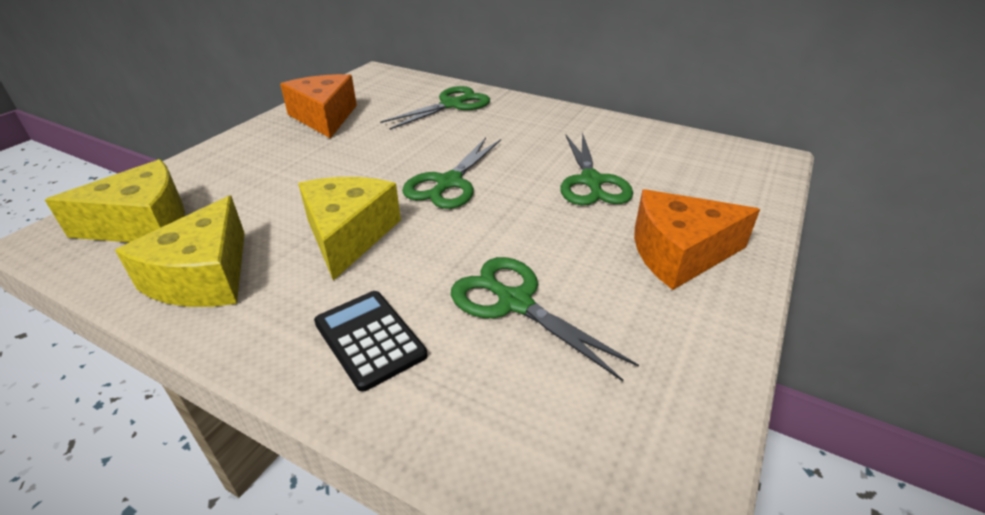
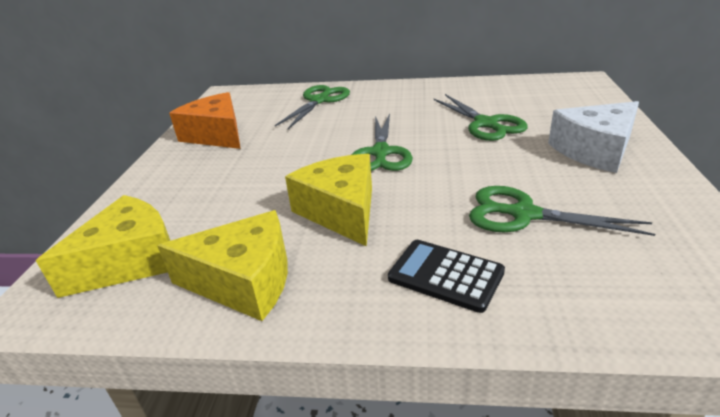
camera: 20 degrees left, 5 degrees down
yellow cheese [115,196,245,307] -> yellow cheese turned 75 degrees counterclockwise [157,210,288,321]
orange cheese [634,189,760,290] -> white cheese [548,101,639,173]

